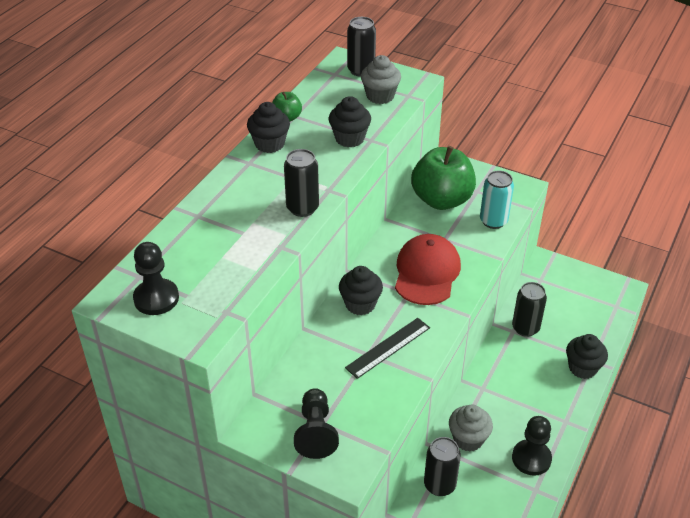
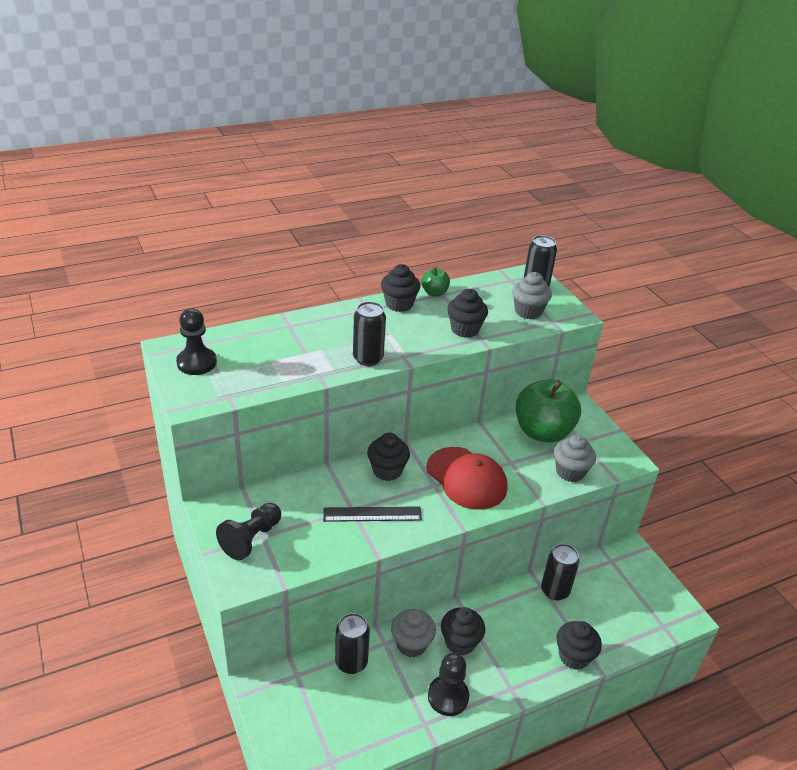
camera: 35 degrees right, 5 degrees down
red cap [395,234,461,305] -> red cap turned 90 degrees clockwise [426,447,507,510]
turquoise can [480,170,514,229] -> grey cupcake [554,434,596,482]
none -> black cupcake [441,607,485,655]

